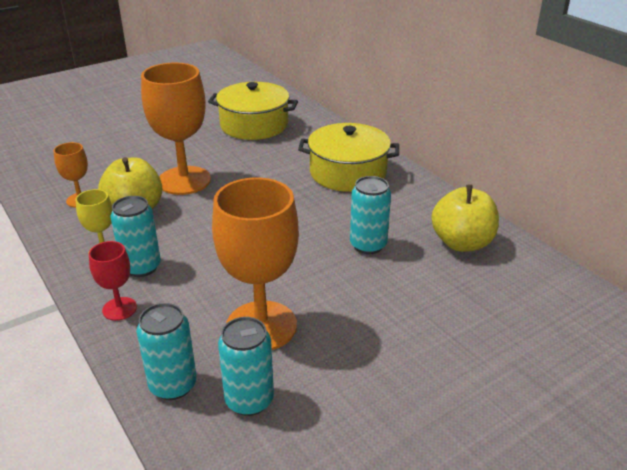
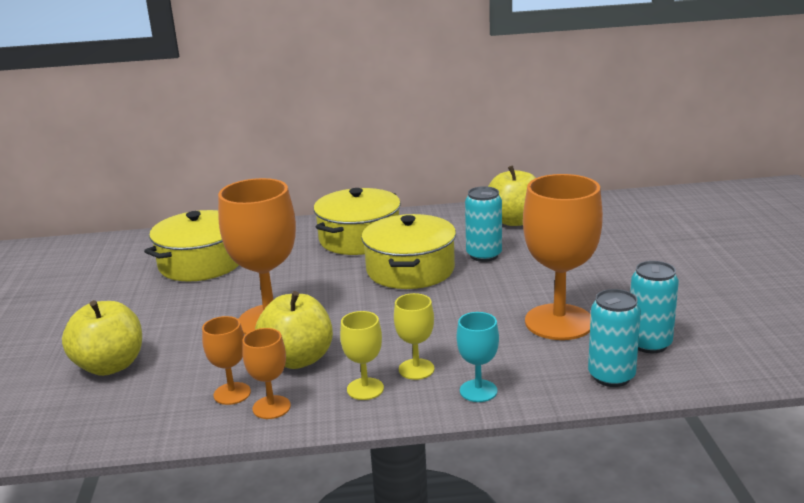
camera: 60 degrees left, 10 degrees down
red goblet [89,241,137,321] -> turquoise goblet [457,312,499,402]
turquoise can [111,196,161,277] -> yellow goblet [394,293,435,380]
none -> yellow apple [62,300,142,376]
none -> orange goblet [242,328,291,419]
none -> yellow pot [361,214,456,289]

